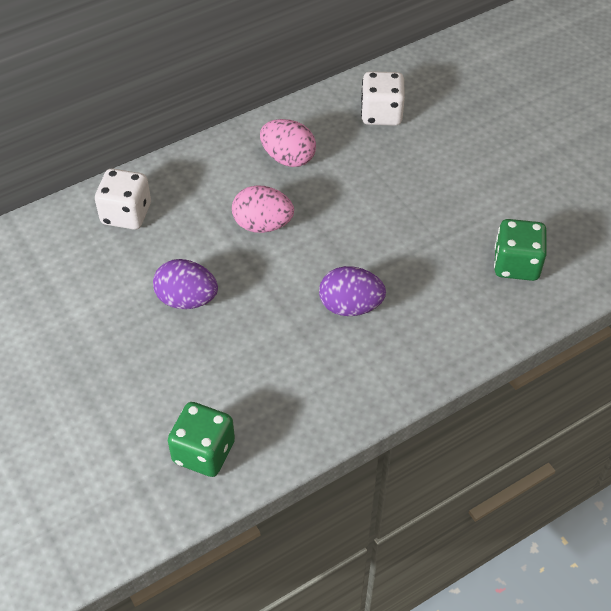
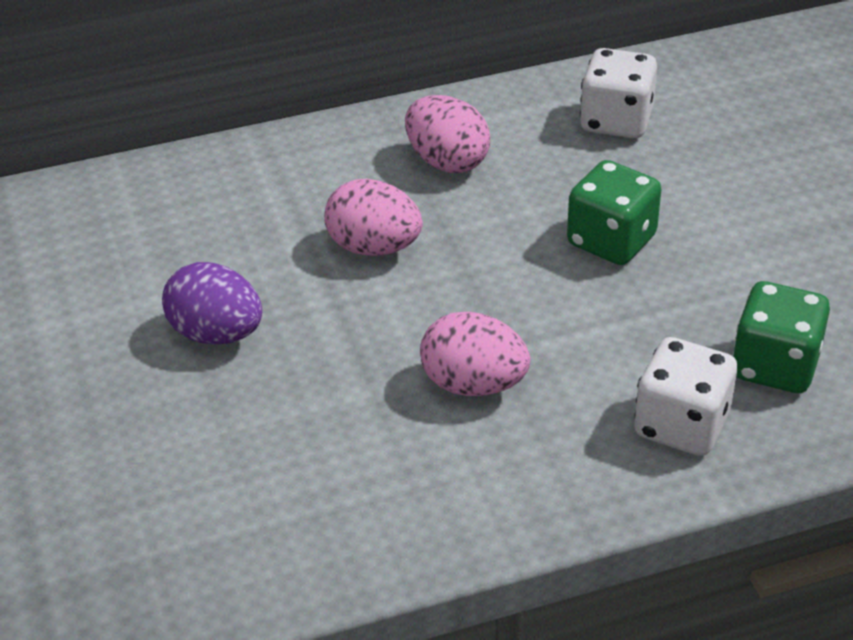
camera: 15 degrees right, 10 degrees down
white dice [95,168,151,230] -> white dice moved to [634,337,737,456]
green dice [168,402,235,477] -> green dice moved to [567,160,661,265]
purple egg [319,266,386,316] -> pink egg [420,312,530,396]

